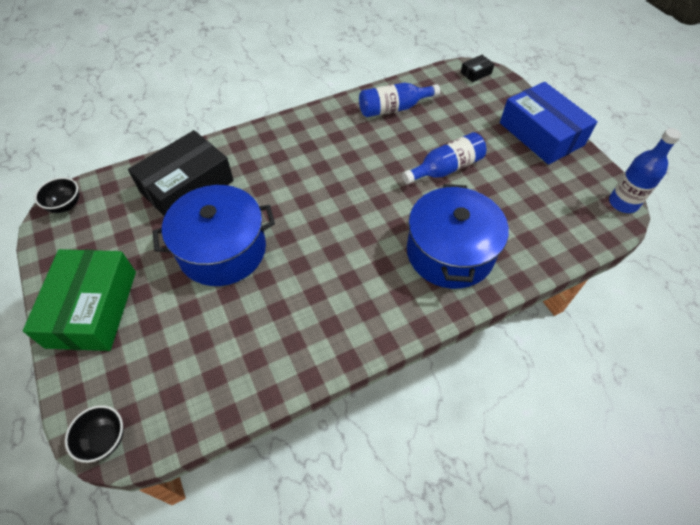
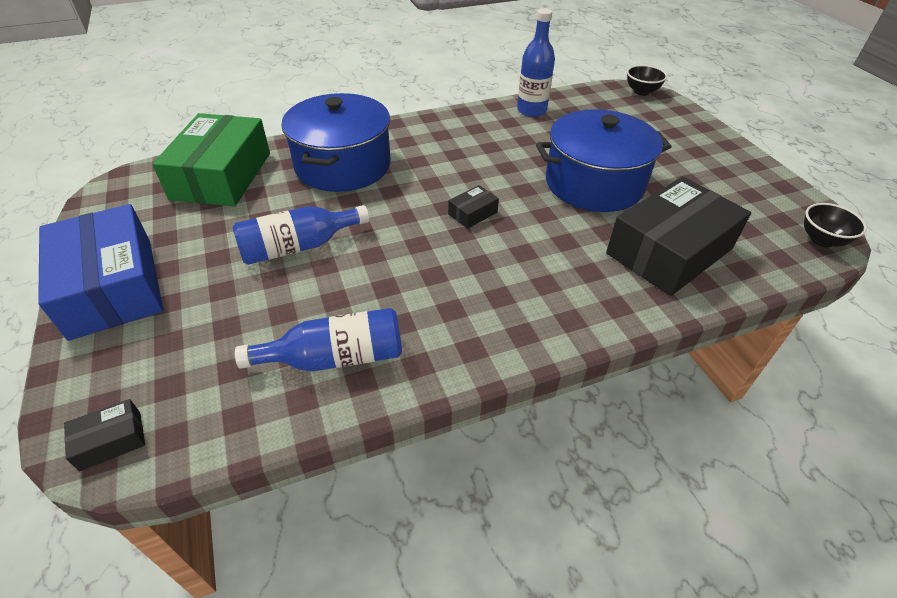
camera: 175 degrees left, 10 degrees down
green box [23,249,136,351] -> green box moved to [152,113,270,206]
blue bottle [609,128,681,213] -> blue bottle moved to [517,8,555,117]
none -> black box [448,185,499,229]

